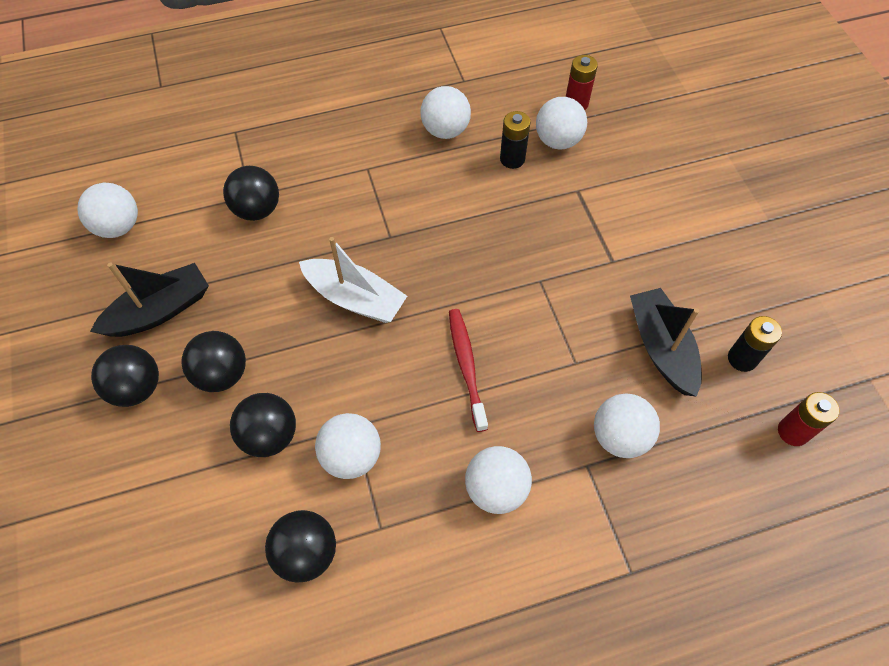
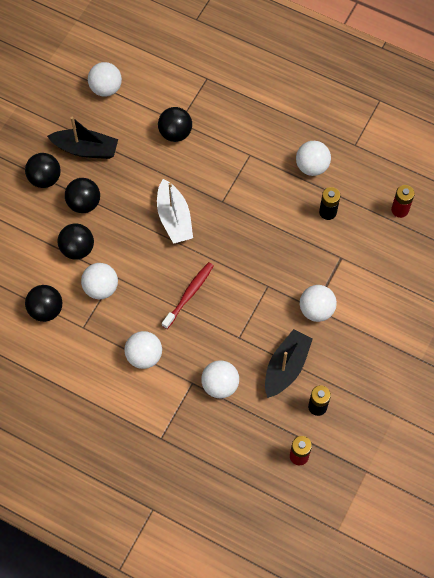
camera: 45 degrees right, 5 degrees up
white ball [536,97,587,150] -> white ball moved to [300,285,337,322]

